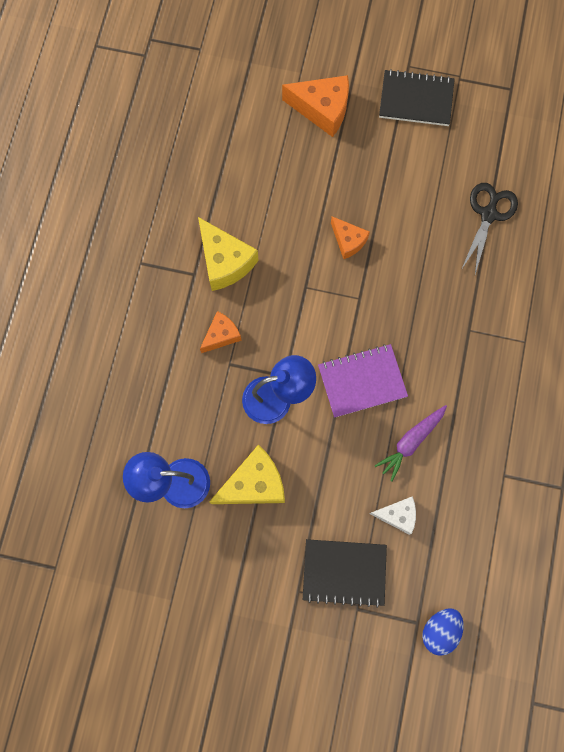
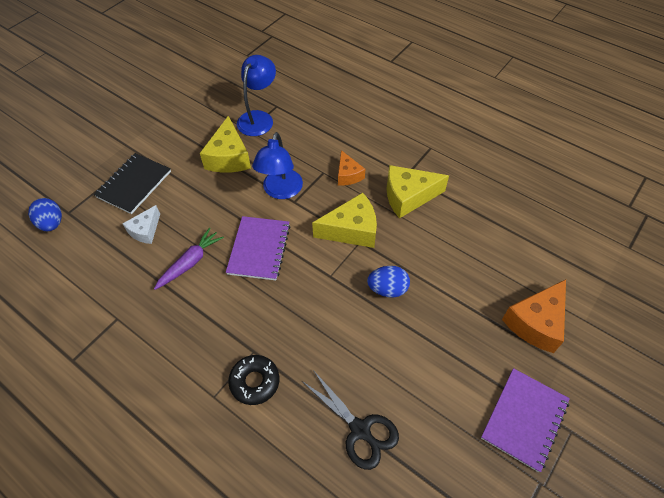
camera: 115 degrees right, 20 degrees down
orange cheese [331,216,370,259] -> blue egg [367,266,410,298]
purple carrot [374,405,447,481] -> purple carrot turned 60 degrees clockwise [154,227,224,290]
black notebook [379,69,455,126] -> purple notebook [481,368,570,472]
none -> black donut [228,355,279,405]
none -> yellow cheese [312,193,377,248]

